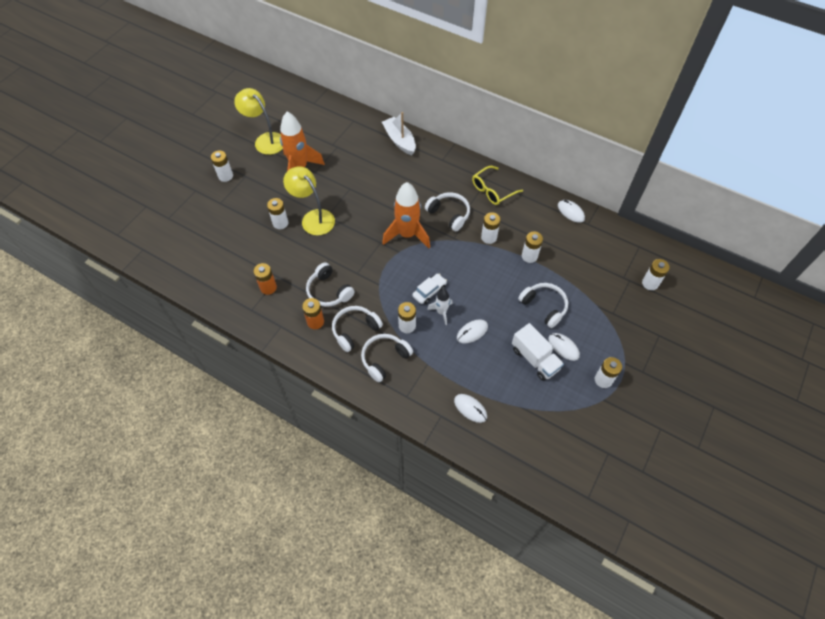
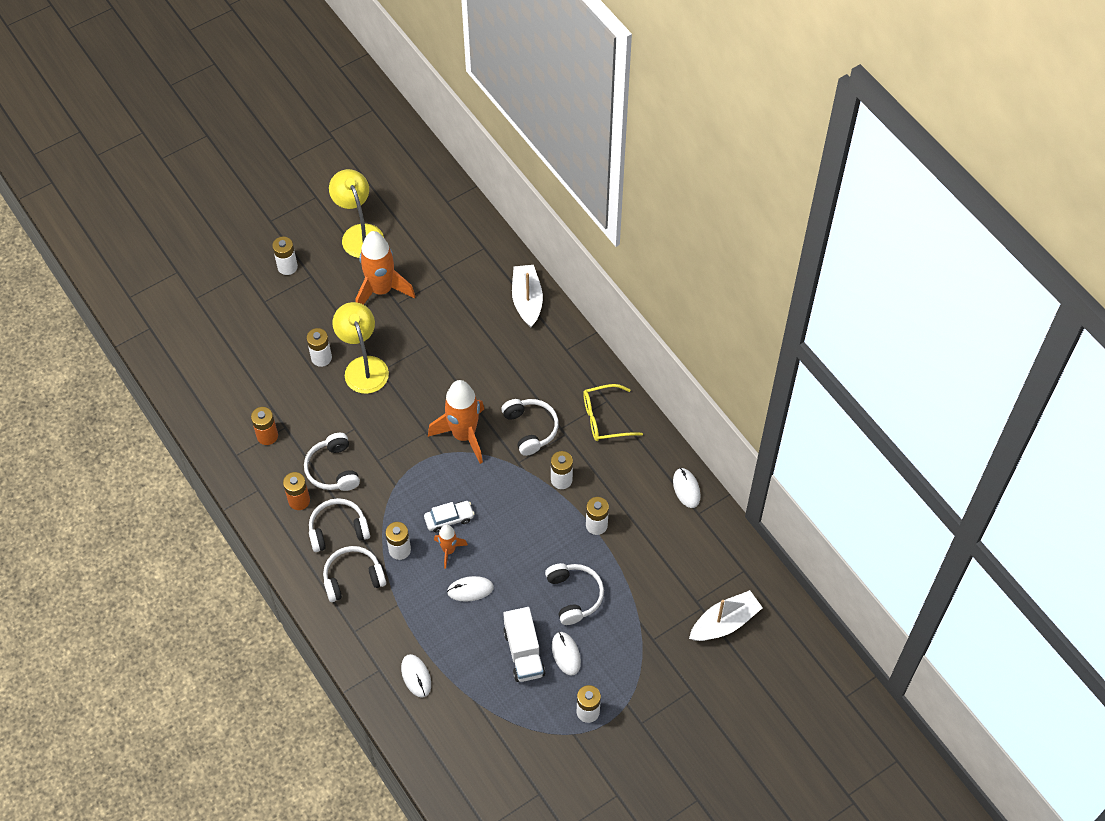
camera: 25 degrees right, 0 degrees up
white rocket [427,289,453,325] -> orange rocket [434,524,468,568]
white battery [642,259,670,290] -> white boat [689,590,763,641]

